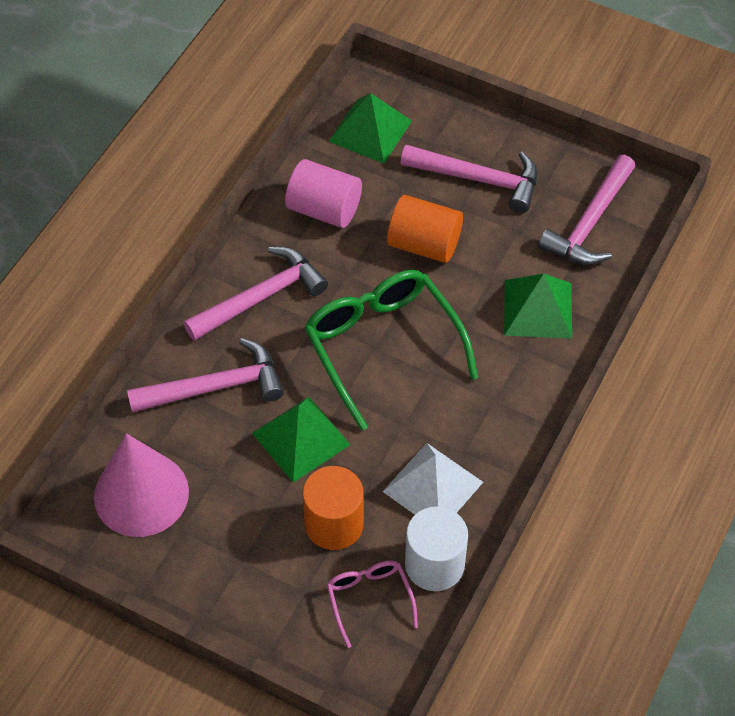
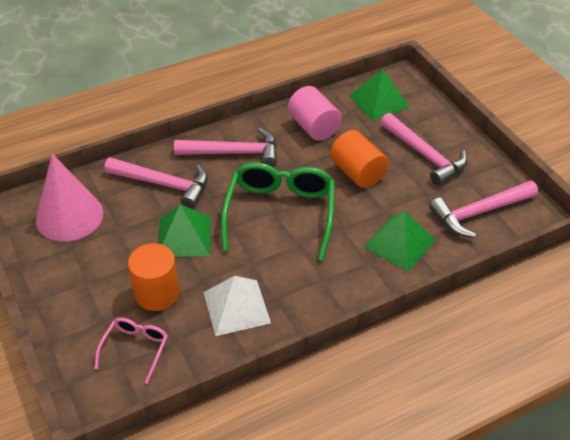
camera: 35 degrees right, 10 degrees down
white cylinder [405,506,468,591] -> none

